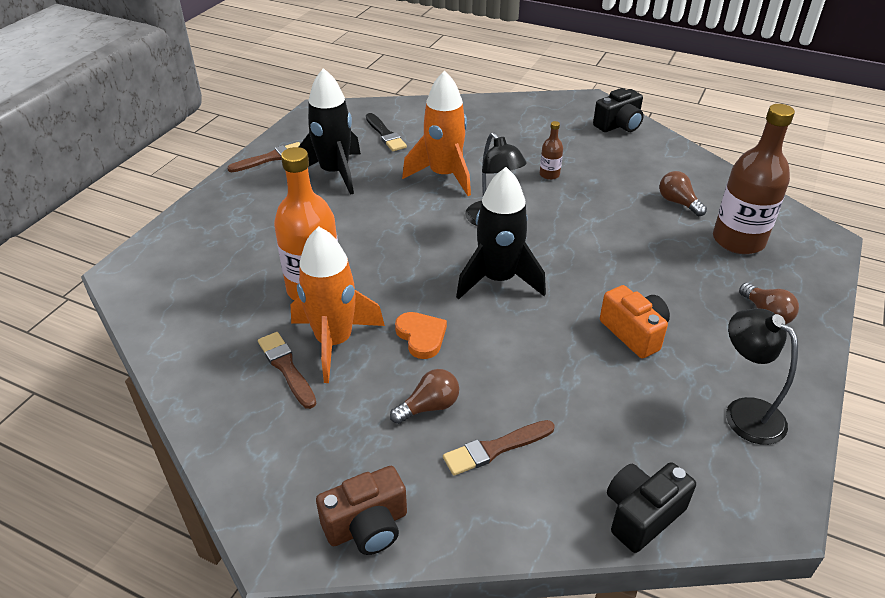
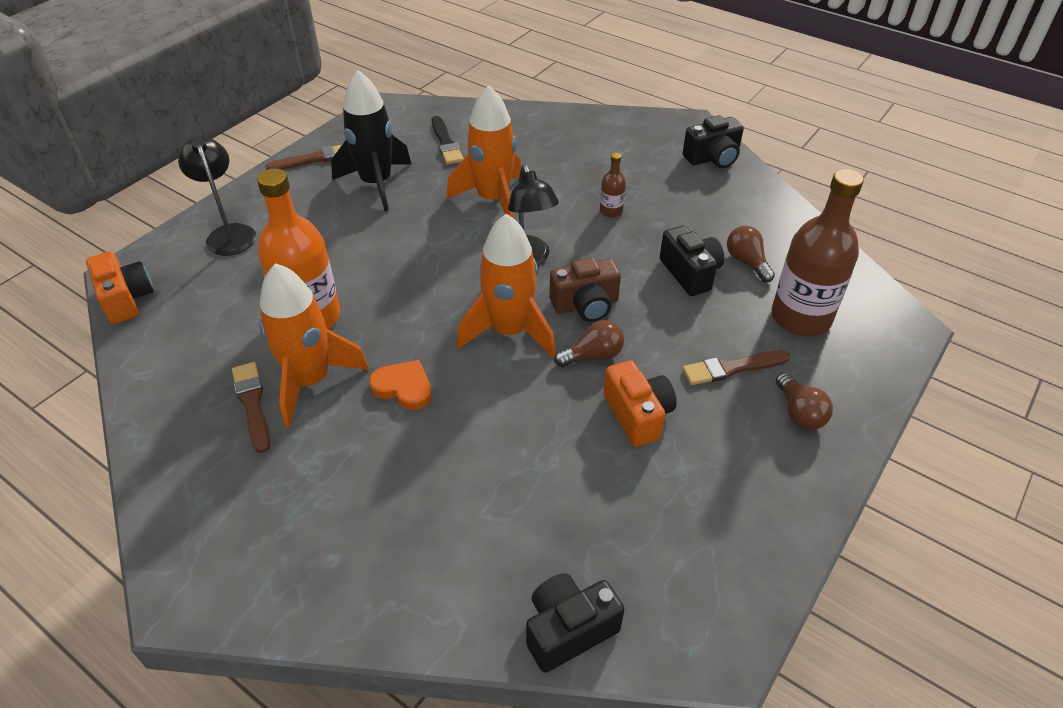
camera: 10 degrees right, 5 degrees up
brown camera [316,466,407,555] -> brown camera moved to [550,258,621,322]
brown light bulb [390,369,459,424] -> brown light bulb moved to [554,320,624,367]
orange heart [395,312,447,359] -> orange heart turned 45 degrees counterclockwise [369,360,432,410]
brown brush [443,420,555,476] -> brown brush moved to [682,350,790,385]
black rocket [456,167,546,299] -> orange rocket [457,214,556,357]
black lamp [726,308,798,445] -> black lamp moved to [178,136,256,256]
none -> orange camera [86,251,154,324]
none -> black camera [660,226,724,296]

